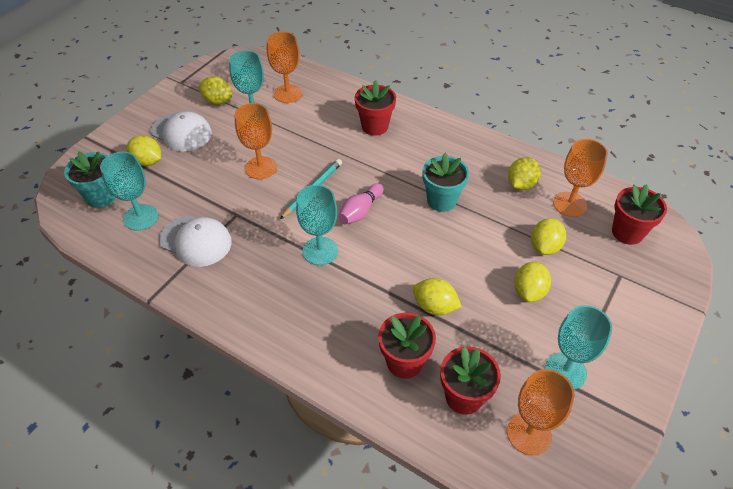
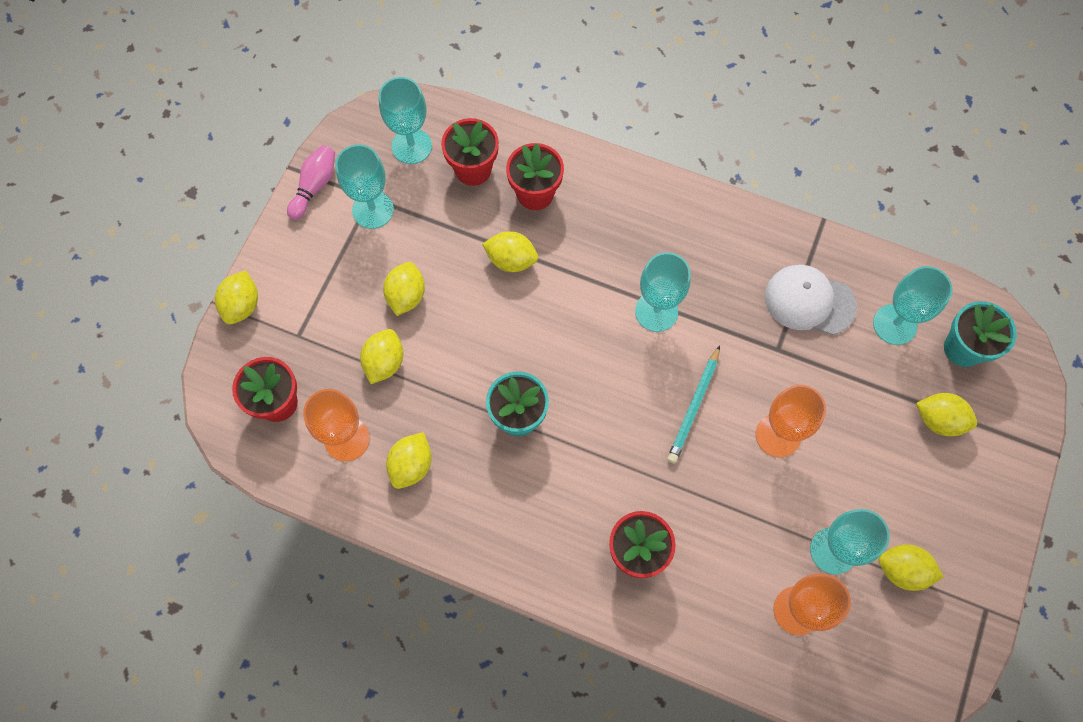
camera: 170 degrees right, 20 degrees up
white cap [151,111,212,152] -> none
pink bowling pin [338,183,384,224] -> pink bowling pin moved to [287,145,335,220]
orange goblet [507,369,574,455] -> turquoise goblet [379,77,432,164]
none -> yellow lemon [215,271,258,325]

